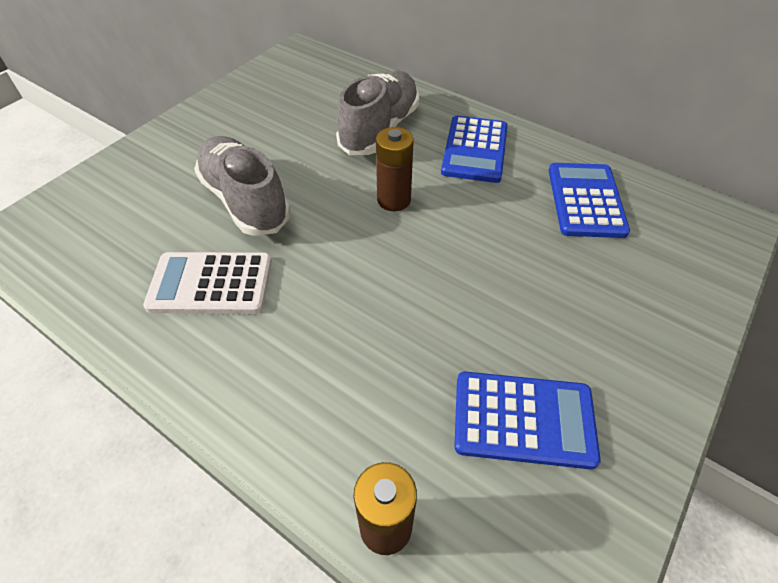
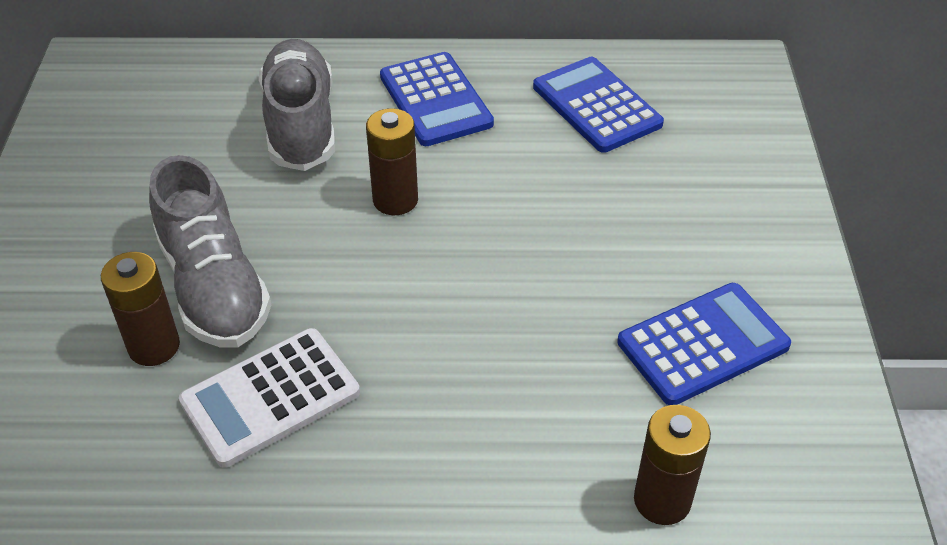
camera: 35 degrees left, 5 degrees down
grey shoe [194,136,291,236] -> grey shoe turned 135 degrees counterclockwise [149,155,271,347]
none -> brown battery [101,252,180,366]

